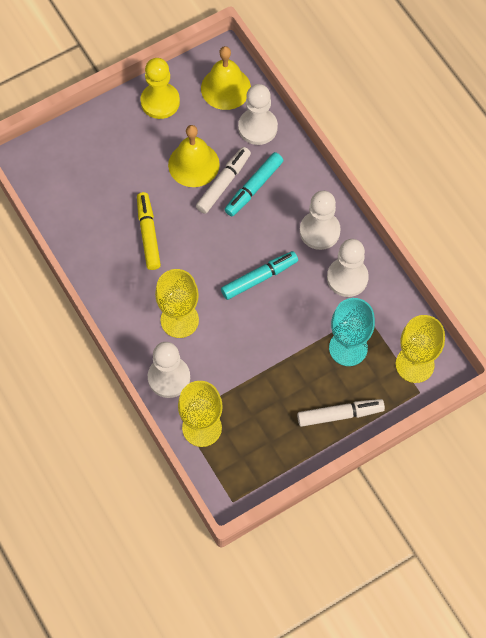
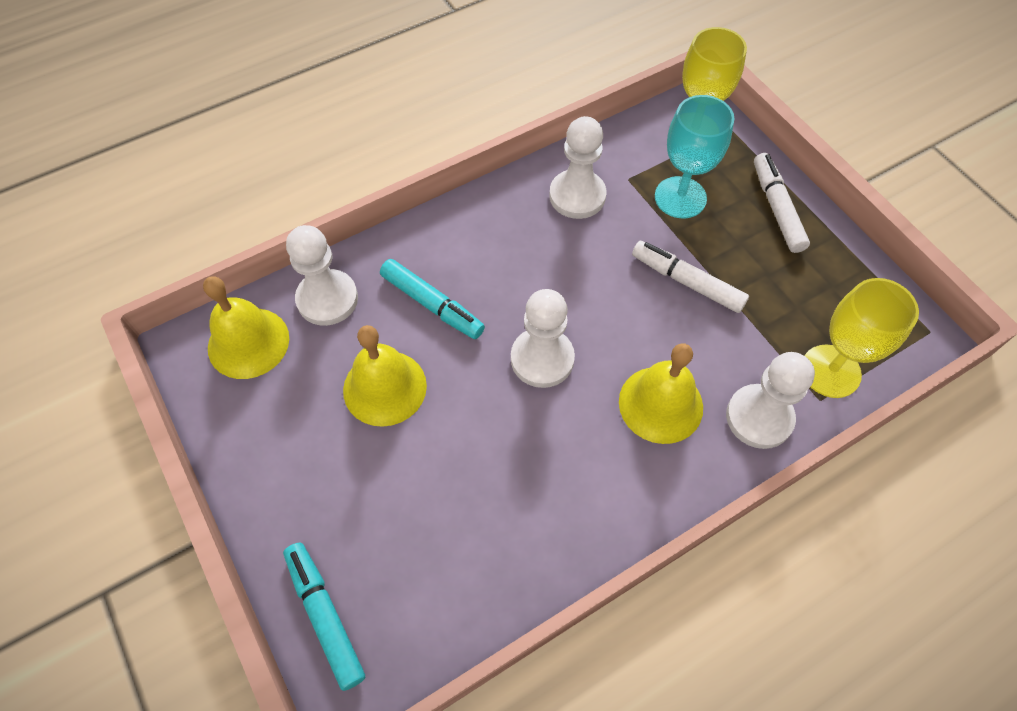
camera: 90 degrees left, 5 degrees down
yellow marker [137,192,161,270] -> none
yellow pawn [141,58,180,119] -> none
yellow goblet [155,269,199,338] -> yellow bell [619,343,703,444]
white marker [196,147,251,214] -> white marker moved to [632,241,749,313]
turquoise marker [221,251,298,300] -> turquoise marker moved to [283,543,365,691]
white pawn [300,191,341,250] -> white pawn moved to [511,289,575,388]

